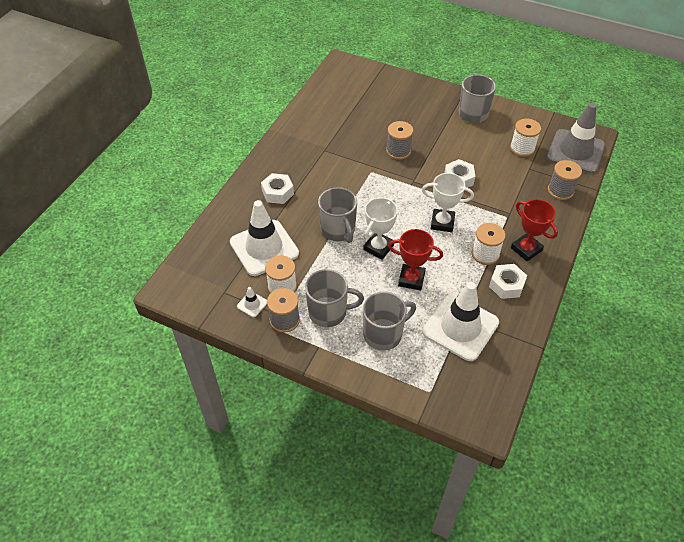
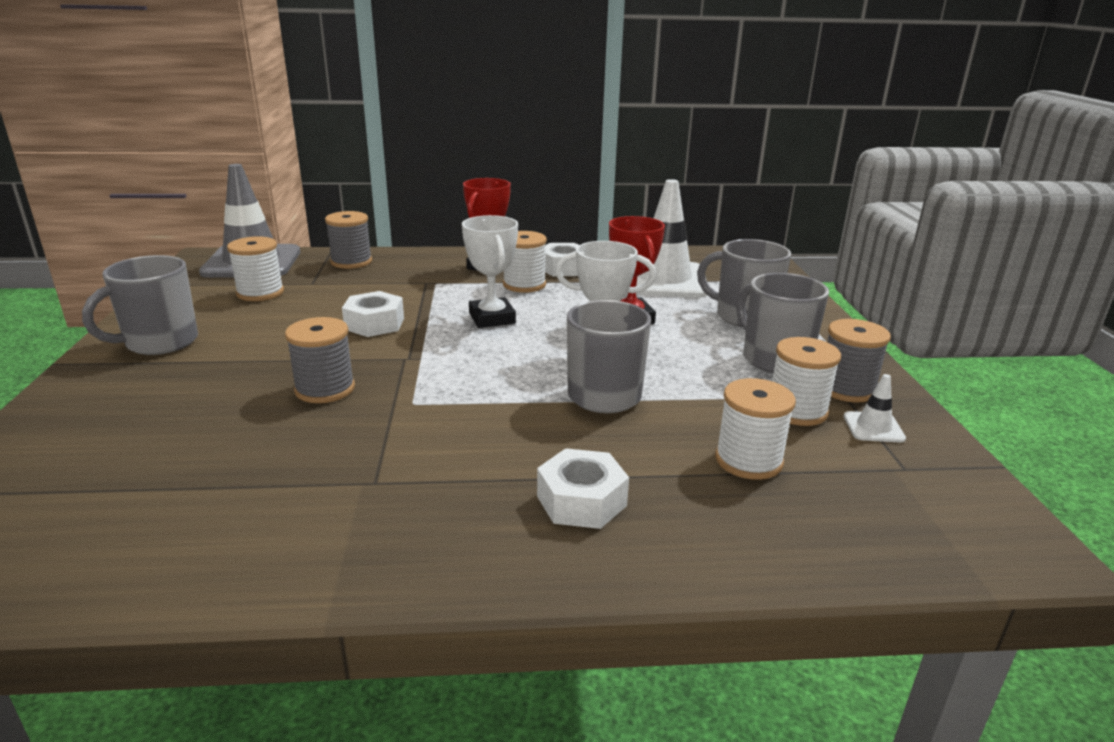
camera: 120 degrees left, 25 degrees down
white traffic cone [230,200,299,276] -> white spool [715,378,796,480]

